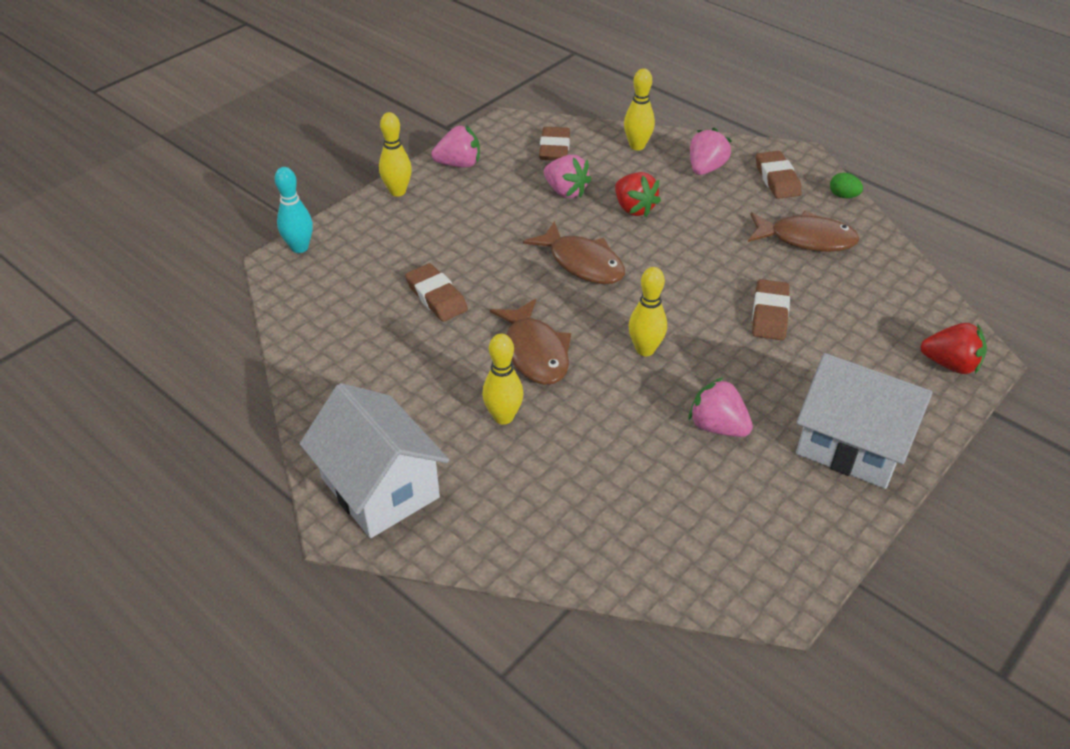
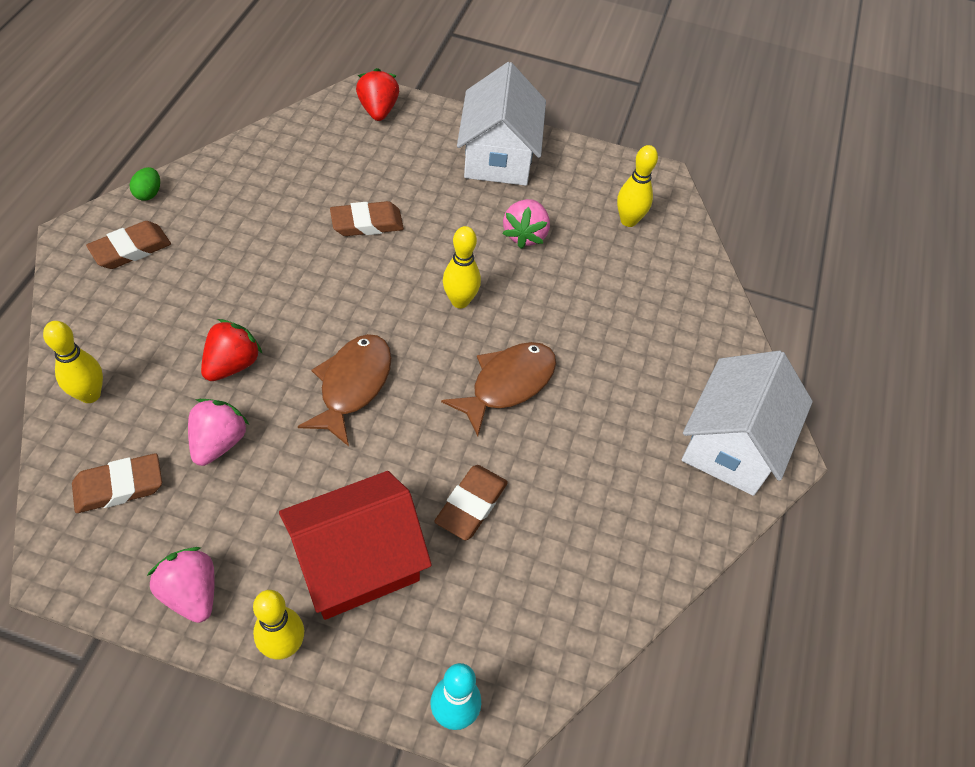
camera: 120 degrees left, 10 degrees up
yellow bowling pin [482,334,523,424] -> yellow bowling pin moved to [617,145,658,227]
pink strawberry [690,128,732,175] -> none
brown fish [748,211,860,252] -> none
none -> red house [279,471,432,620]

